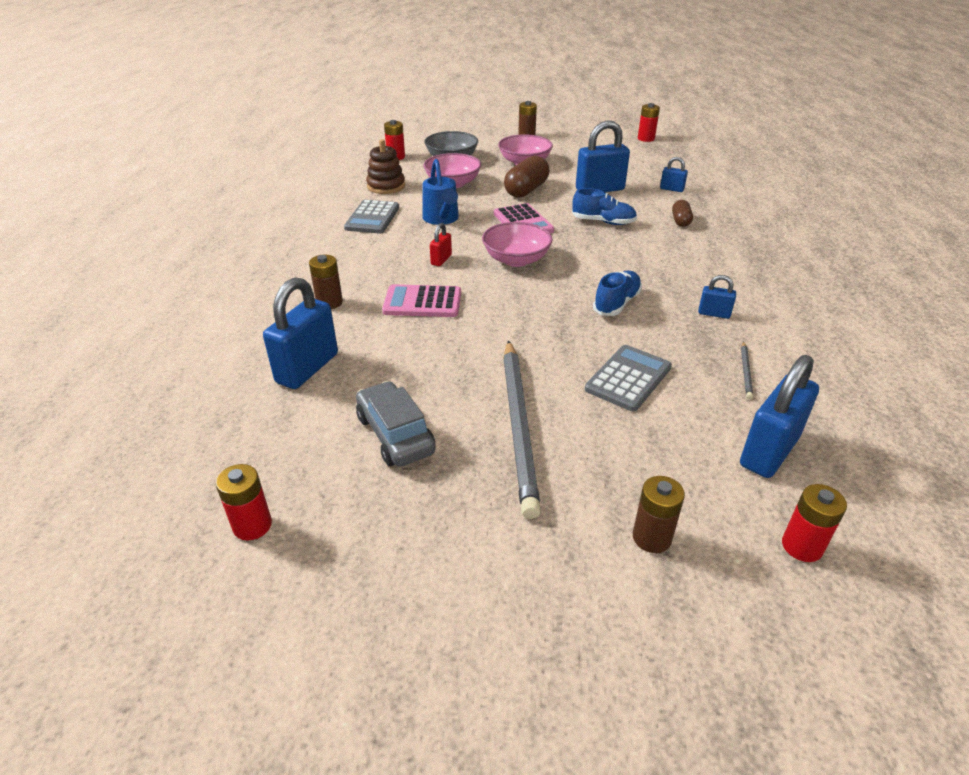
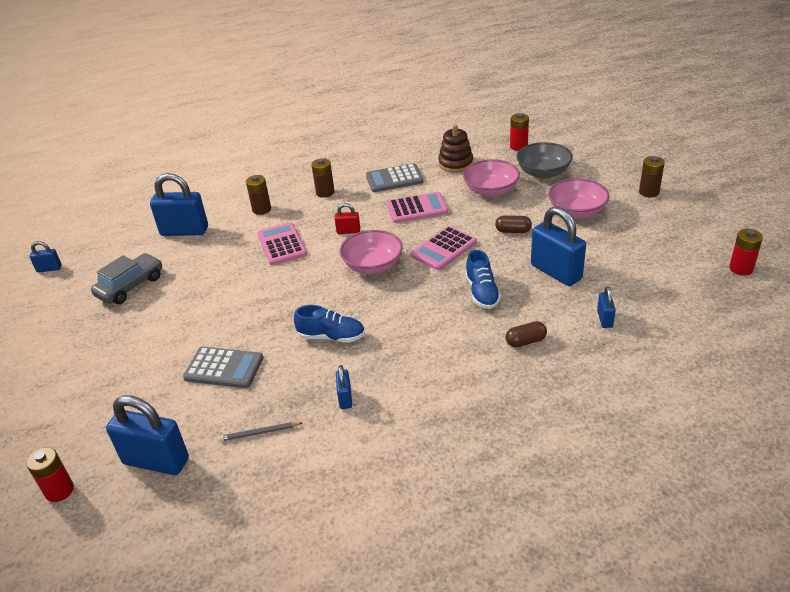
camera: 70 degrees right, 0 degrees up
red battery [216,464,272,540] -> blue padlock [30,241,62,272]
blue watering can [422,159,459,225] -> pink calculator [387,192,448,223]
grey pencil [503,340,541,519] -> none
brown capsule [504,156,549,198] -> brown capsule [495,215,532,233], size x0.56
brown battery [633,476,685,553] -> brown battery moved to [311,158,334,198]

